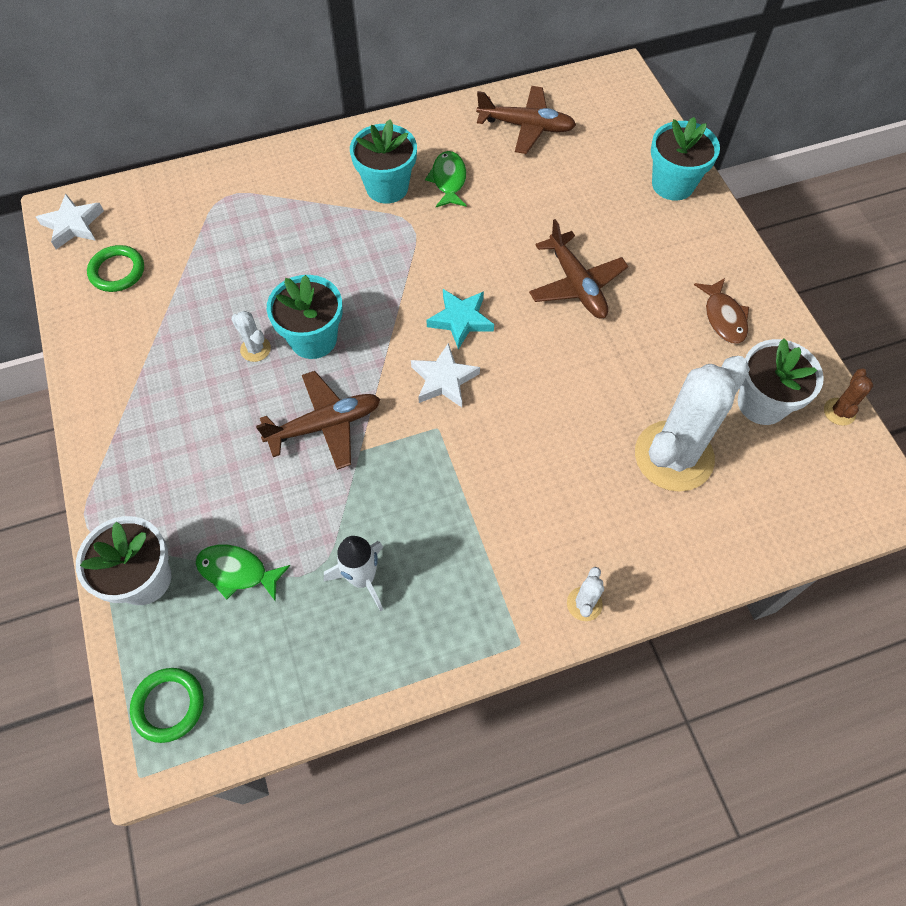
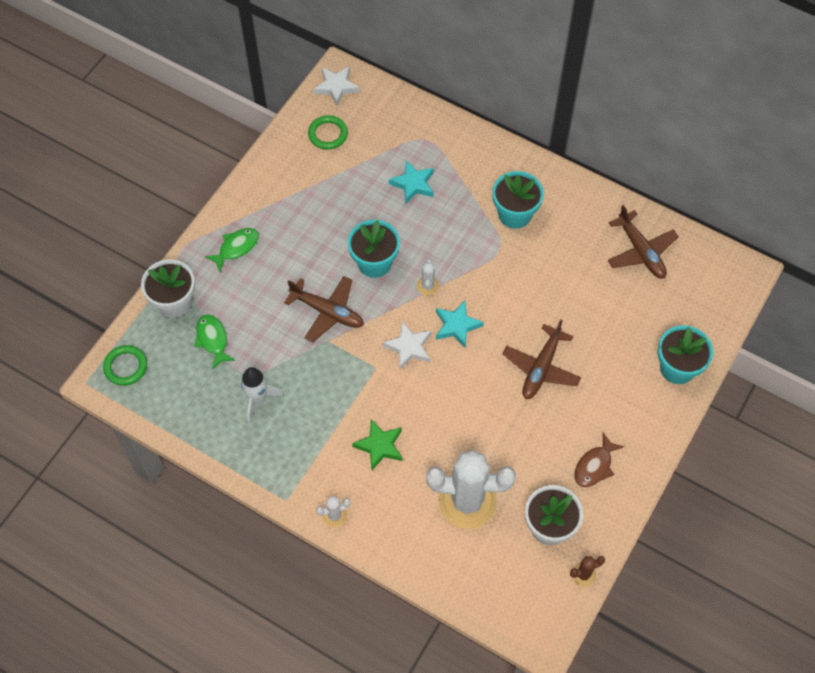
camera: 50 degrees right, 0 degrees up
white cactus [231,311,271,362] -> white cactus moved to [417,259,439,296]
green fish [425,151,467,207] -> green fish moved to [205,228,259,272]
none -> green star [352,419,402,470]
none -> turquoise star [389,160,434,204]

